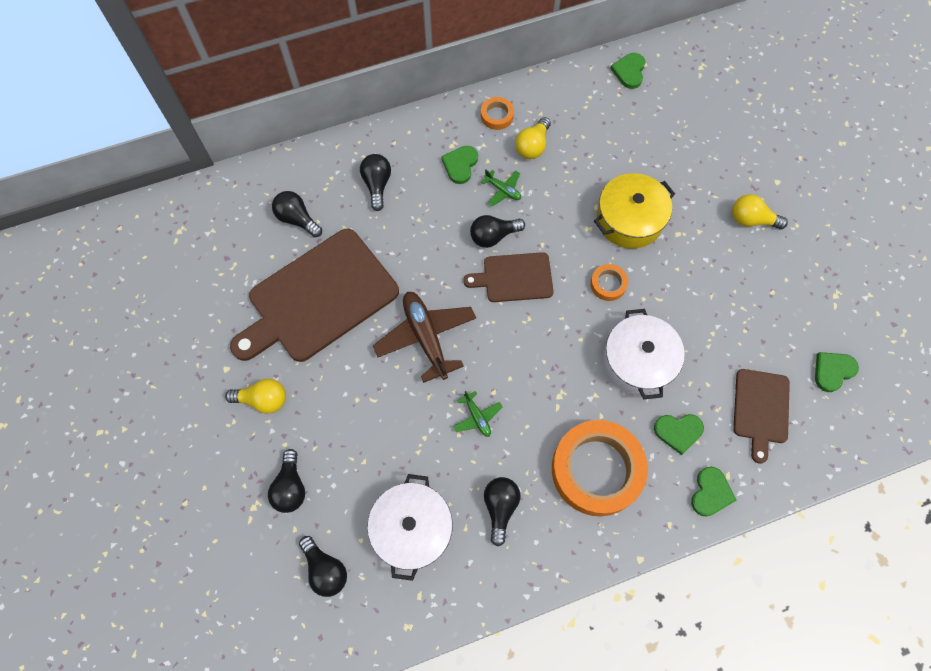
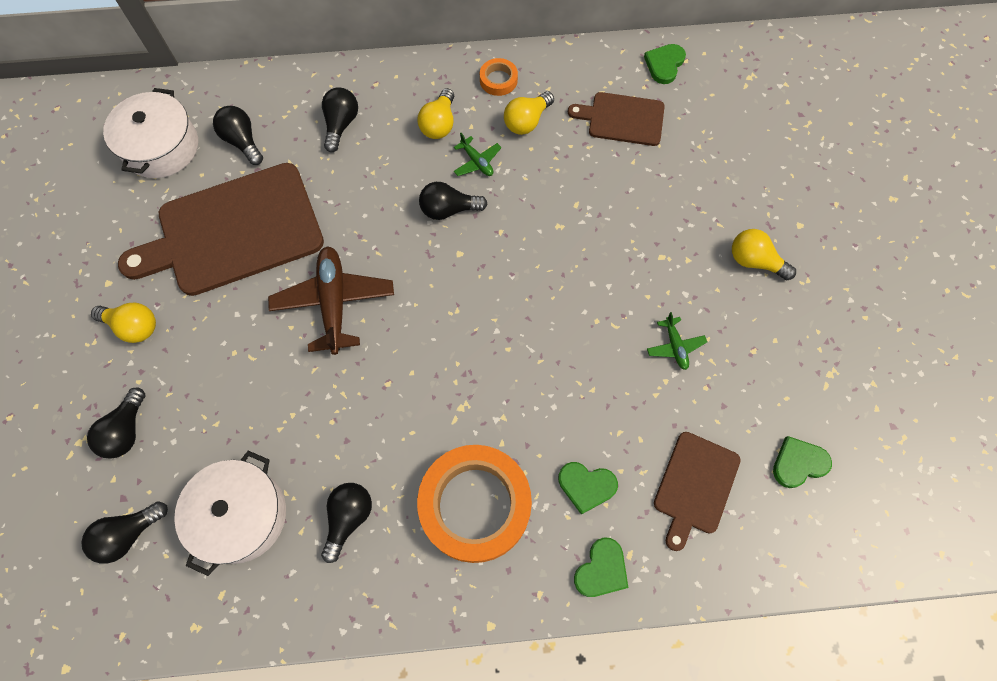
camera: 15 degrees right, 0 degrees up
black light bulb [299,536,347,597] -> black light bulb turned 75 degrees clockwise [82,501,168,564]
green heart [441,146,478,184] -> yellow light bulb [418,88,454,139]
green plane [453,390,503,437] -> green plane moved to [647,312,707,370]
brown cutting board [463,252,553,302] -> brown cutting board moved to [568,92,665,146]
orange tape [590,264,628,301] -> none
yellow pot [594,173,675,249] -> none
white pot [603,309,685,399] -> white pot moved to [103,88,198,178]

